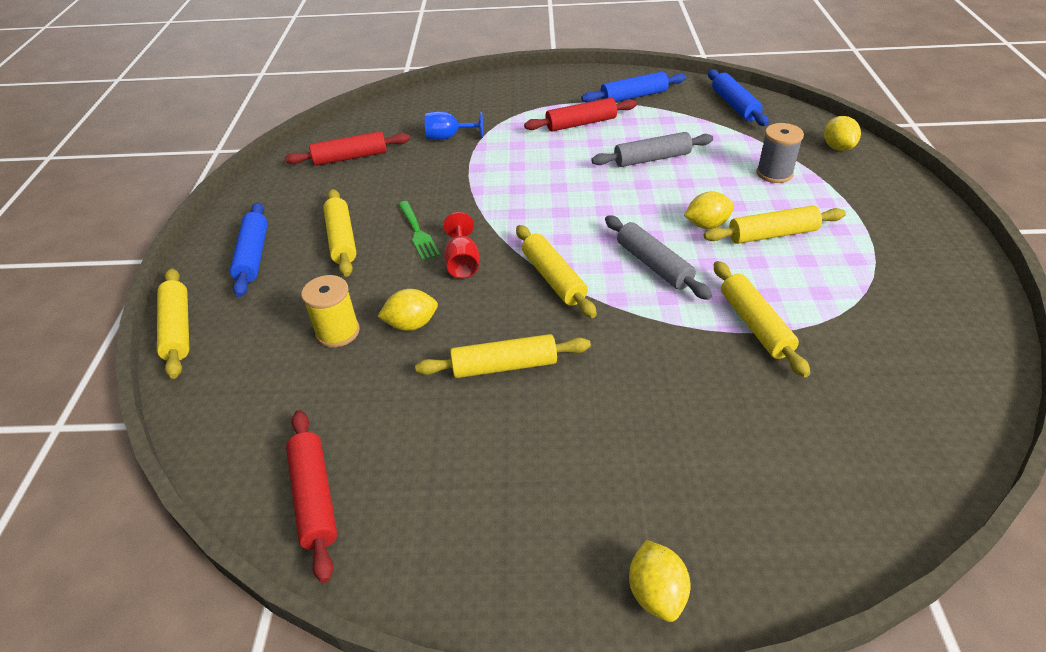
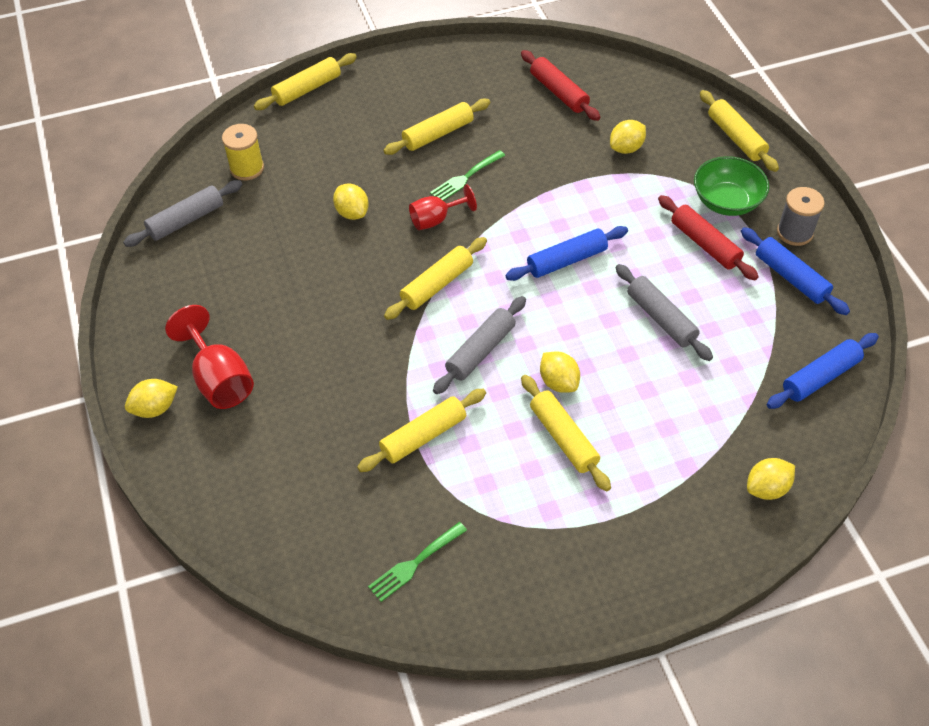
camera: 70 degrees right, 10 degrees up
blue rolling pin [230,202,268,297] -> blue rolling pin moved to [505,226,628,281]
red rolling pin [286,410,337,583] -> grey rolling pin [123,180,242,247]
yellow spool [301,275,360,347] -> yellow spool moved to [222,124,264,180]
yellow rolling pin [415,334,591,378] -> yellow rolling pin moved to [700,90,779,172]
blue goblet [425,111,483,140] -> yellow lemon [610,120,646,154]
grey spool [757,123,804,183] -> grey spool moved to [777,187,825,246]
none -> red goblet [165,305,254,409]
none -> green fork [368,522,467,602]
none -> green bowl [694,156,769,216]

